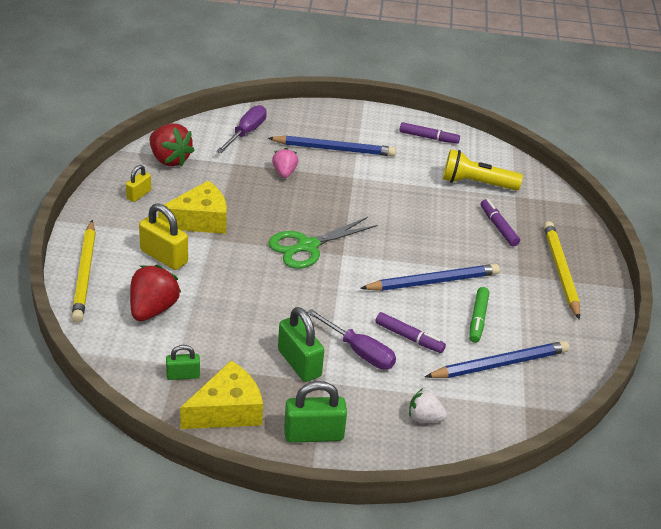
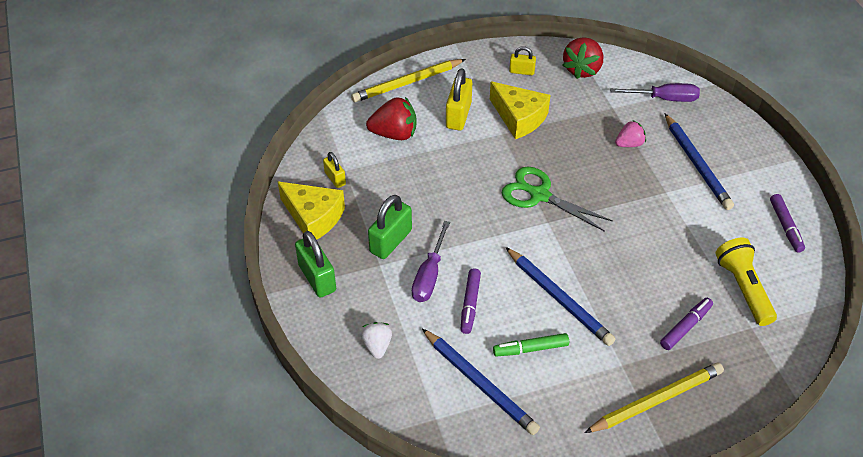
camera: 70 degrees right, 10 degrees up
green padlock [166,345,200,380] -> yellow padlock [323,152,346,188]

